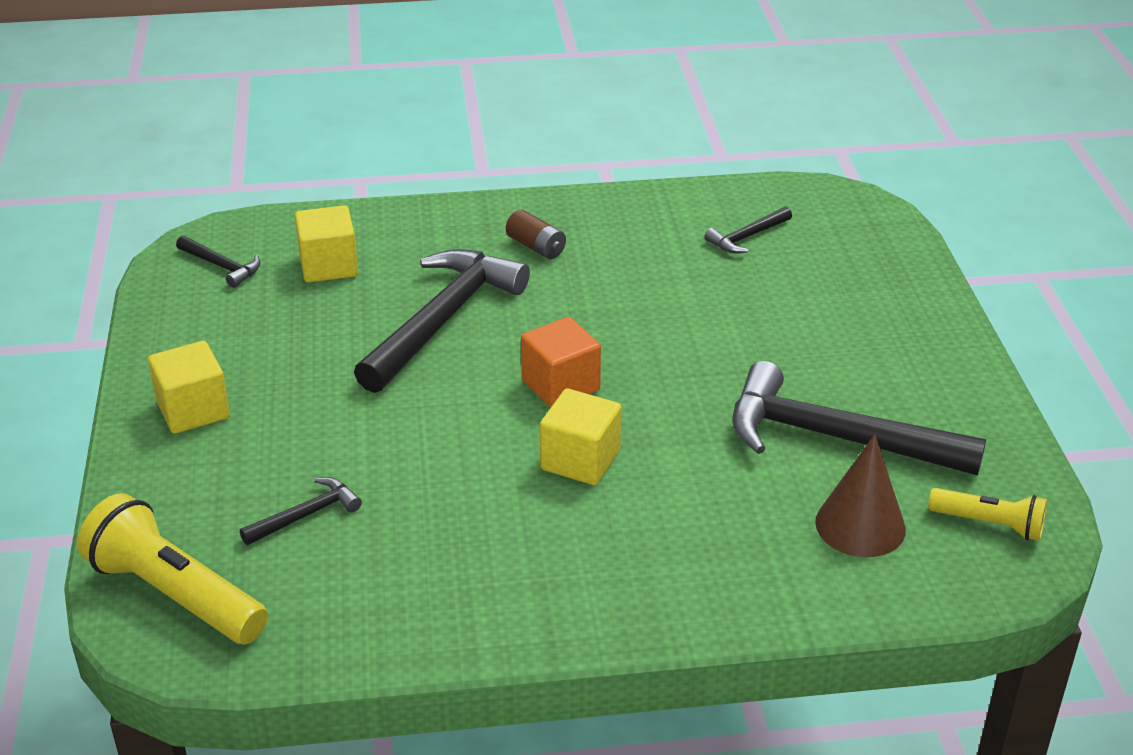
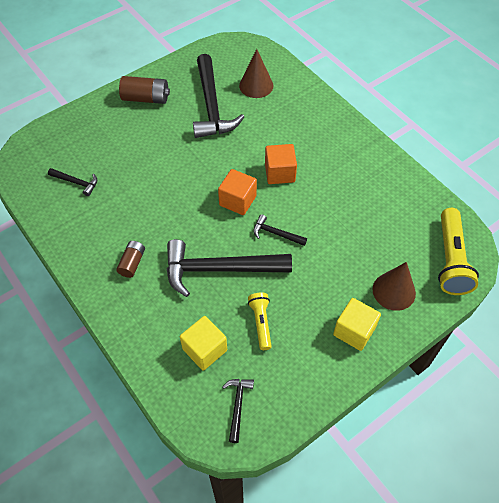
camera: 120 degrees left, 20 degrees up
black hammer [240,477,362,545] -> black hammer moved to [254,214,307,246]
yellow cube [540,389,621,485] -> orange cube [265,144,297,184]
yellow flashlight [928,488,1047,541] -> yellow flashlight moved to [248,292,272,350]
none -> brown battery [119,76,170,104]
none -> brown cone [373,262,416,311]

